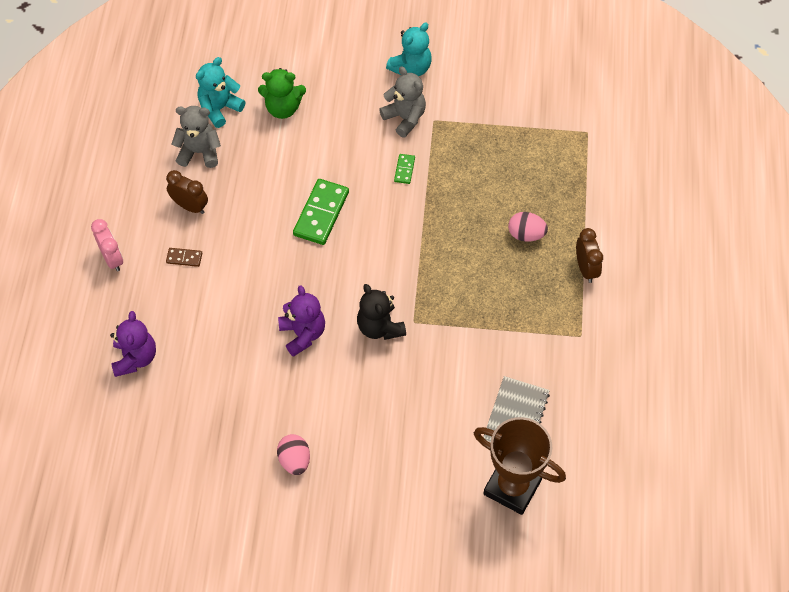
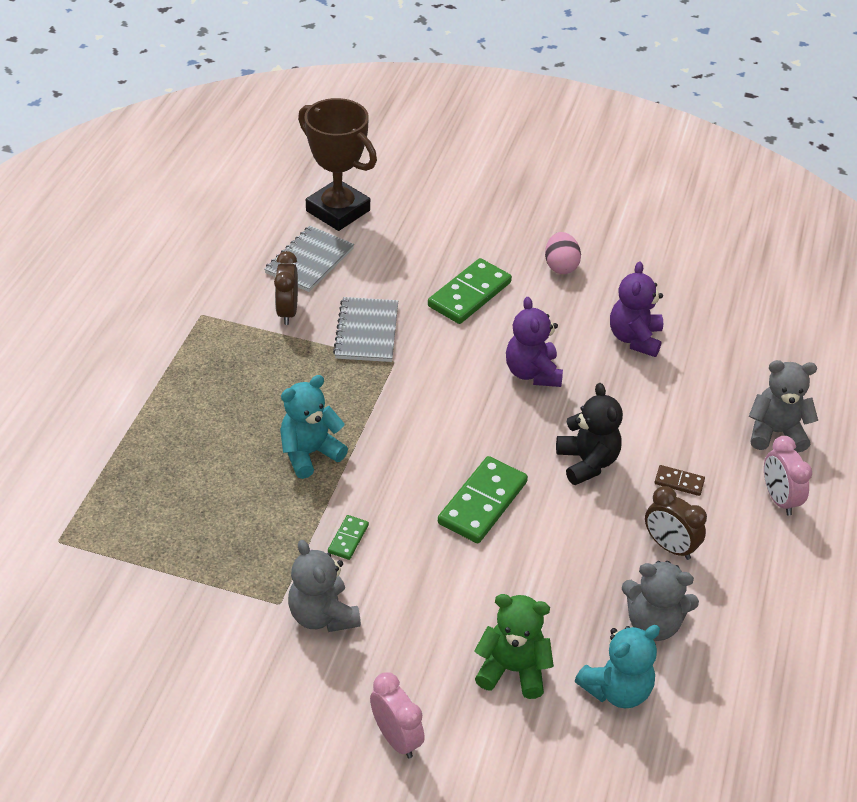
camera: 170 degrees left, 15 degrees down
purple teddy bear [110,311,156,377] -> purple teddy bear moved to [610,261,663,357]
black teddy bear [357,284,406,340] -> black teddy bear moved to [556,383,623,485]
turquoise teddy bear [386,23,432,76] -> turquoise teddy bear moved to [280,375,348,479]
pink egg [508,212,548,242] -> none
brown clock [576,228,603,283] -> brown clock moved to [274,251,298,325]
none -> grey notebook [333,297,398,362]
none -> pink clock [370,672,425,758]
none -> green domino [428,258,512,324]
none -> grey teddy bear [749,360,818,452]

